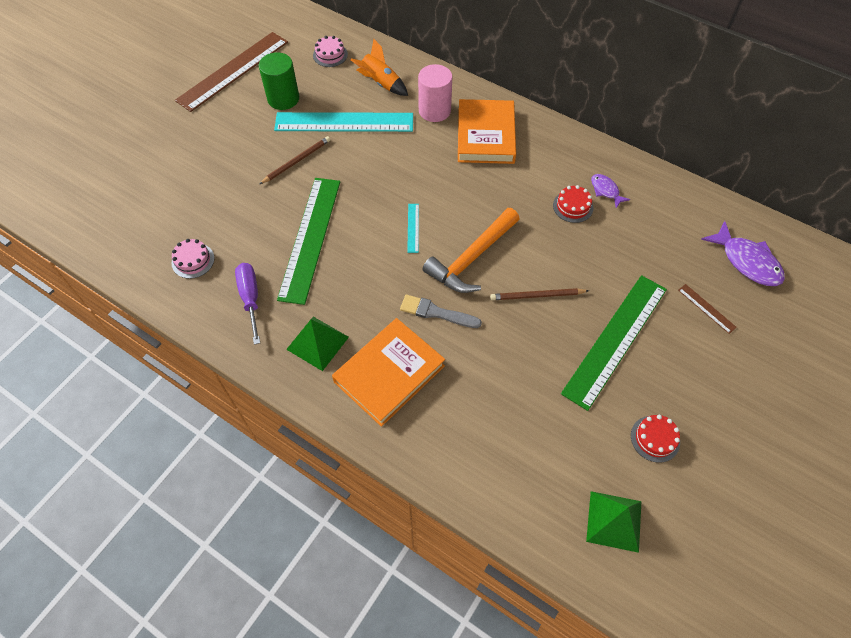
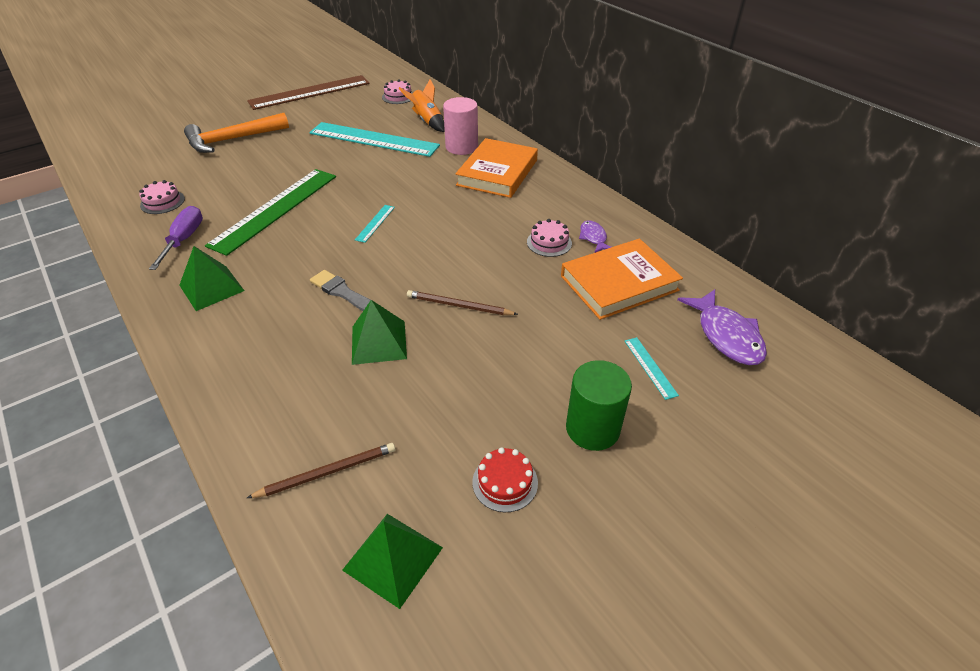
camera: 20 degrees right, 15 degrees down
green cylinder [259,52,299,110] -> green cylinder moved to [566,360,632,451]
brown pencil [260,136,330,184] -> brown pencil moved to [247,443,395,498]
orange book [332,318,445,427] -> orange book moved to [561,239,683,320]
orange hammer [422,208,519,293] -> orange hammer moved to [184,113,289,153]
red cake [553,185,593,223] -> pink cake [527,219,572,257]
green ruler [561,275,667,411] -> none
brown ruler [678,284,737,334] -> turquoise ruler [625,337,679,400]
none -> green pyramid [352,300,407,365]

